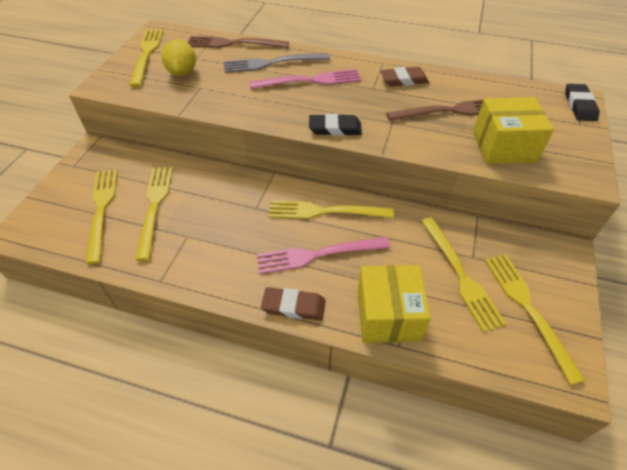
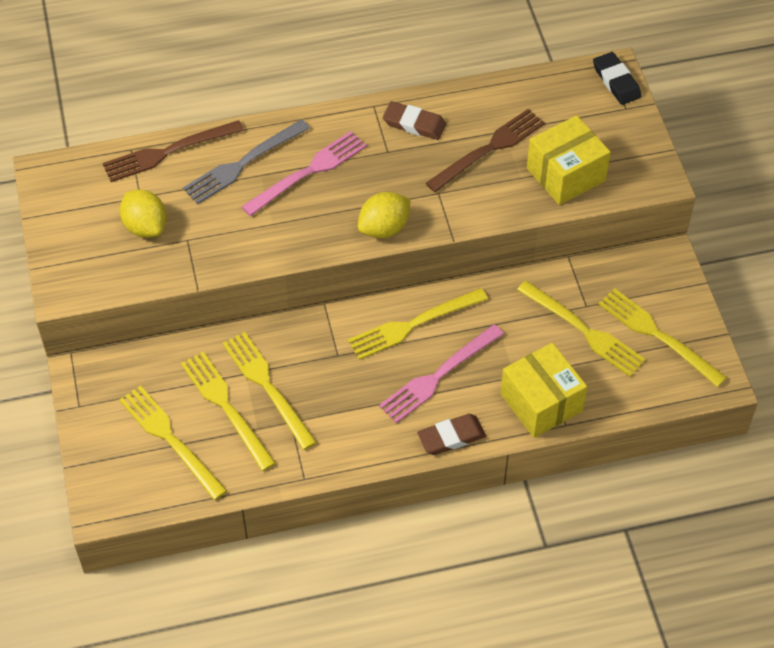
camera: 30 degrees left, 5 degrees up
yellow fork [129,29,163,87] -> yellow fork moved to [222,332,317,450]
black eraser [309,114,362,136] -> yellow lemon [358,192,411,238]
brown eraser [380,67,429,87] -> brown eraser turned 60 degrees clockwise [383,101,446,140]

